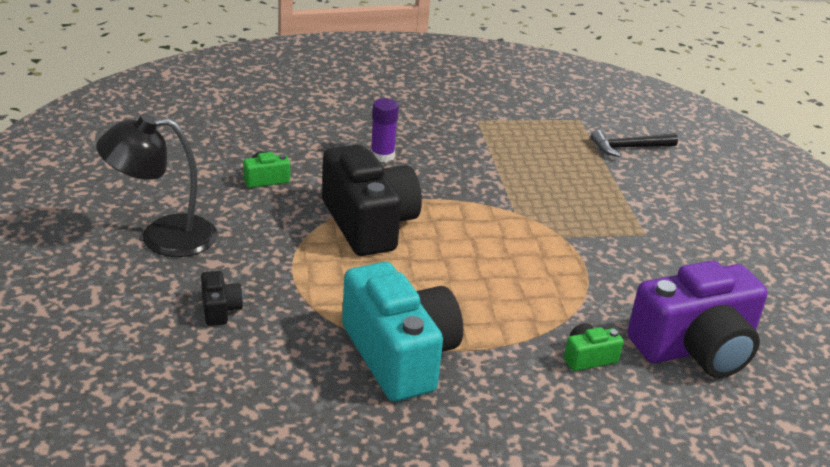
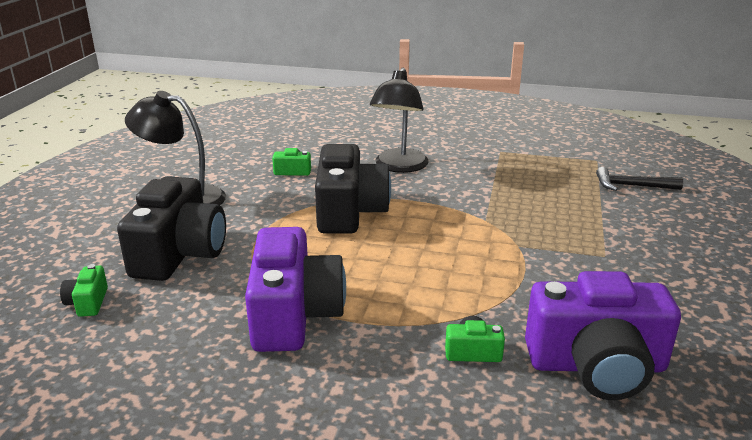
camera: 25 degrees right, 5 degrees down
black camera [201,271,243,326] -> black camera [117,176,226,281], size x2.37
turquoise camera [342,262,463,401] -> purple camera [245,227,346,352]
purple glue stick [371,98,399,162] -> black lamp [370,68,429,173]
none -> green camera [60,264,108,317]

